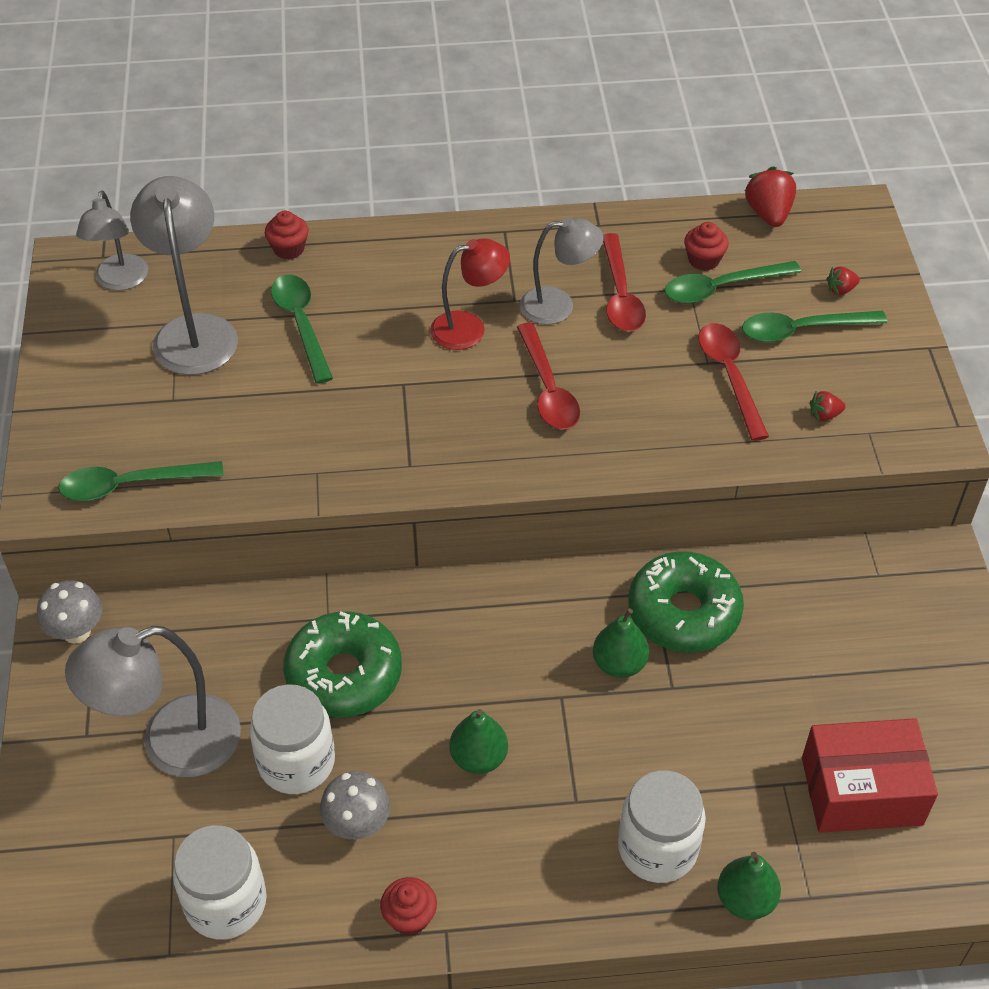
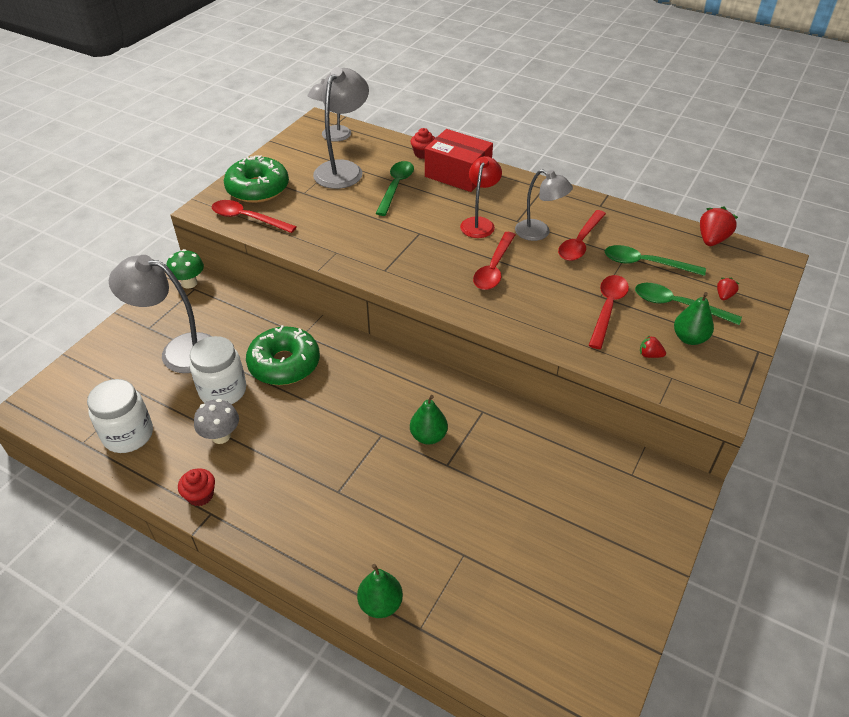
camera: 35 degrees right, 5 degrees down
grey mushroom [37,580,102,644] -> green mushroom [166,249,204,288]
green spoon [58,461,224,501] -> red spoon [212,200,297,233]
red lamp [430,238,510,350] -> red lamp turned 90 degrees counterclockwise [460,156,502,238]
green pear [449,709,508,774] -> green pear moved to [674,292,714,345]
white jar [618,770,706,883] -> none
green donut [628,551,744,652] -> green donut moved to [224,155,289,203]
red cupcake [684,222,729,271] -> none
red box [802,718,938,833] -> red box moved to [425,129,493,192]
red strawberry [826,266,860,295] -> red strawberry turned 105 degrees clockwise [717,278,739,300]

